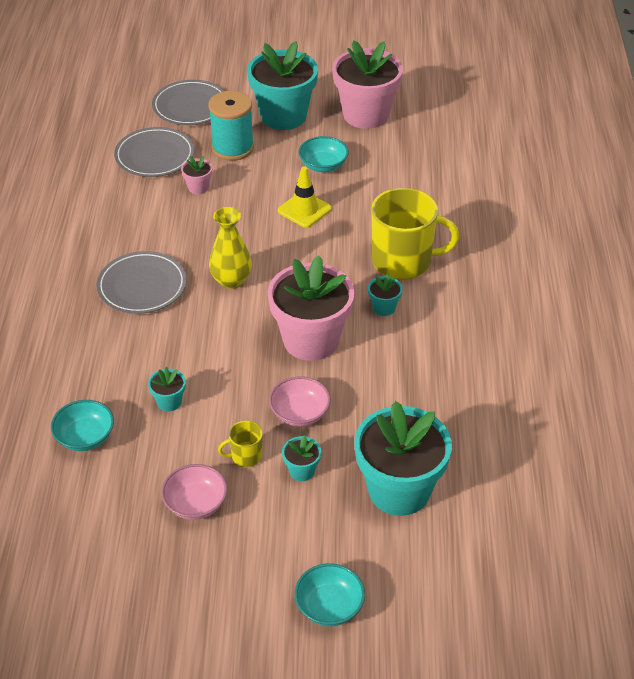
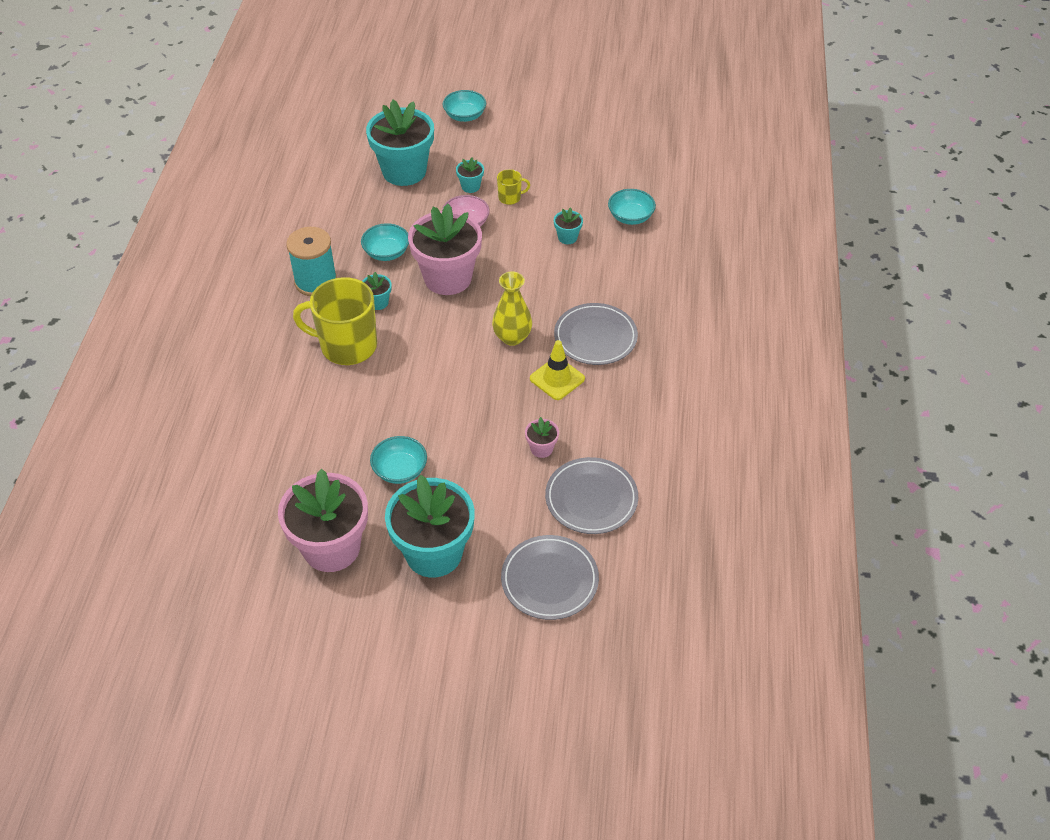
camera: 175 degrees left, 5 degrees up
pink bowl [161,464,227,520] -> none
turquoise spool [208,91,254,161] -> turquoise spool moved to [286,227,337,296]
yellow traffic cone [278,166,331,228] -> yellow traffic cone moved to [530,340,585,400]
none -> turquoise bowl [361,223,409,261]

